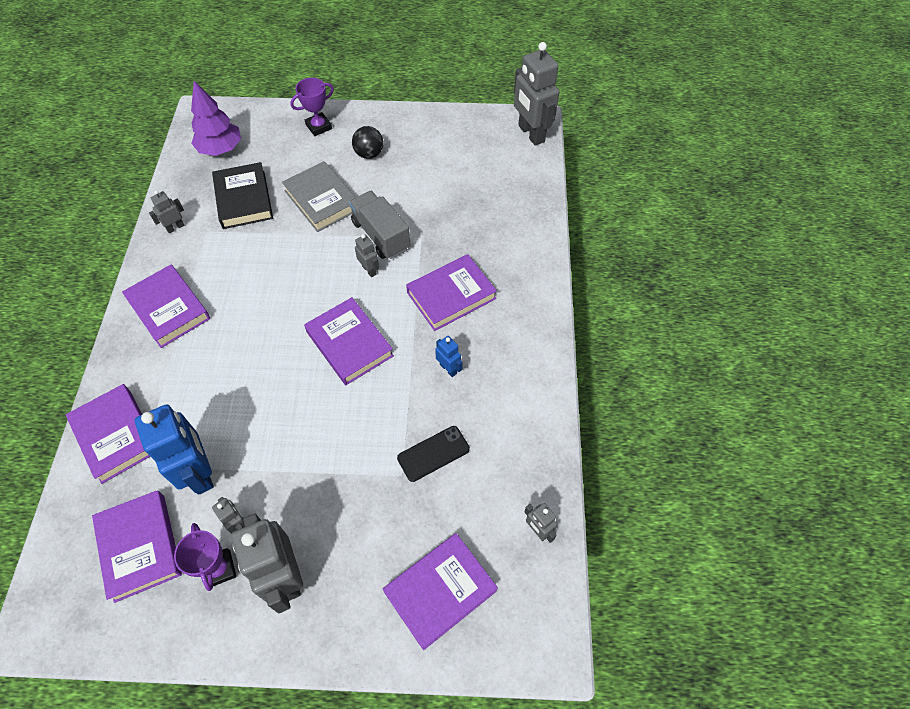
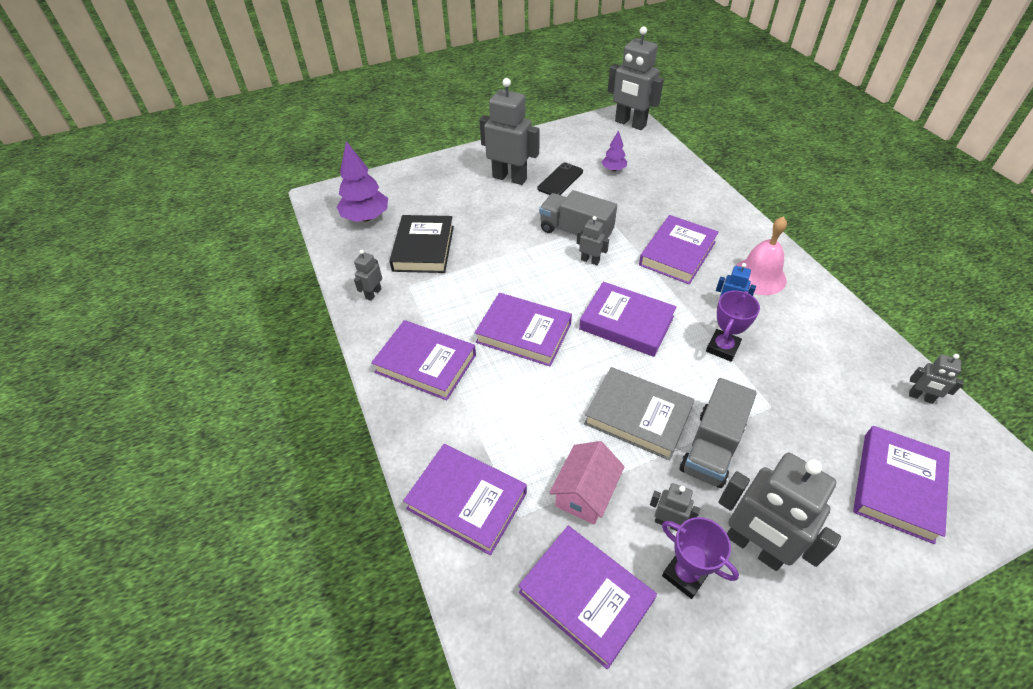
camera: 25 degrees left, 10 degrees down
blue robot [135,404,214,495] -> pink house [549,441,625,525]
black book [212,162,273,229] -> black book turned 45 degrees clockwise [389,215,454,273]
grey book [282,161,356,232] -> grey book moved to [584,367,695,460]
purple trophy [290,78,334,136] -> purple trophy moved to [706,290,760,362]
black ball [352,126,383,159] -> grey robot [479,78,540,185]
black phone [397,426,470,482] -> black phone moved to [538,162,583,195]
none -> purple book [475,293,572,366]
none -> purple tree [602,130,627,171]
none -> grey truck [680,378,757,488]
none -> pink bell [736,216,787,295]

